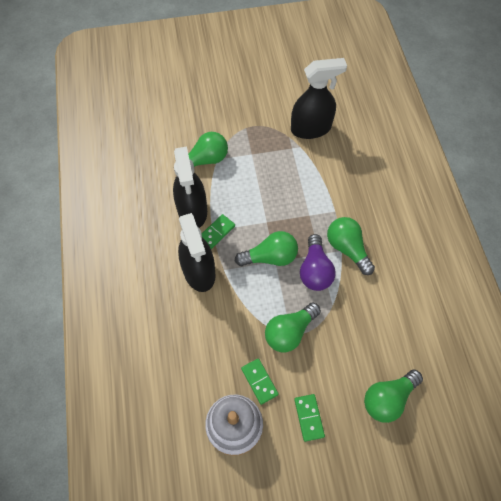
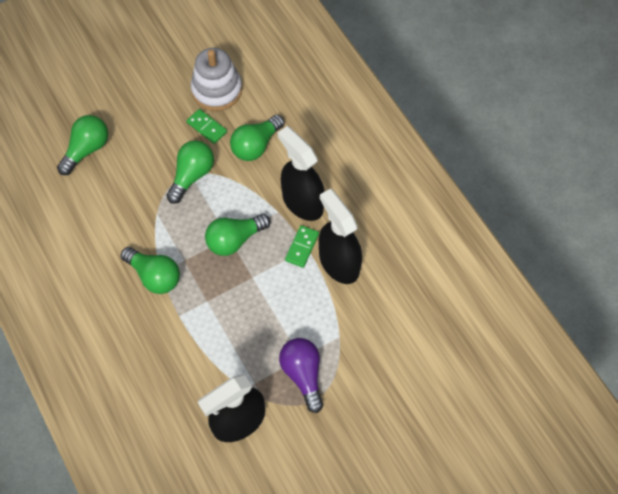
camera: 160 degrees right, 0 degrees up
green light bulb [174,132,228,171] -> green light bulb moved to [230,115,284,161]
green domino [294,394,325,442] -> none
purple light bulb [300,234,336,291] -> purple light bulb moved to [279,338,323,413]

